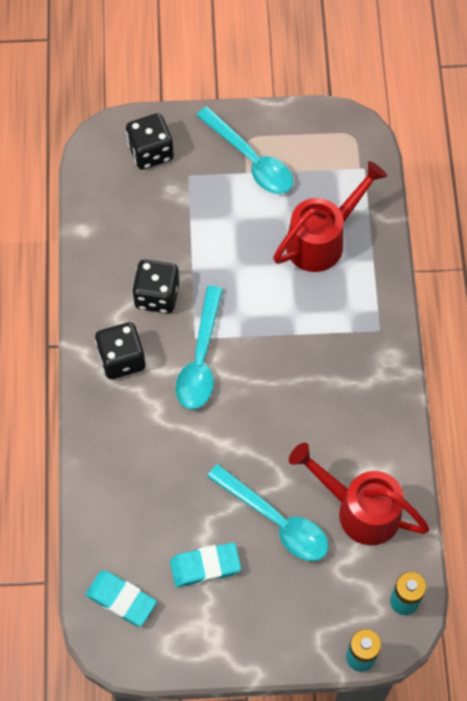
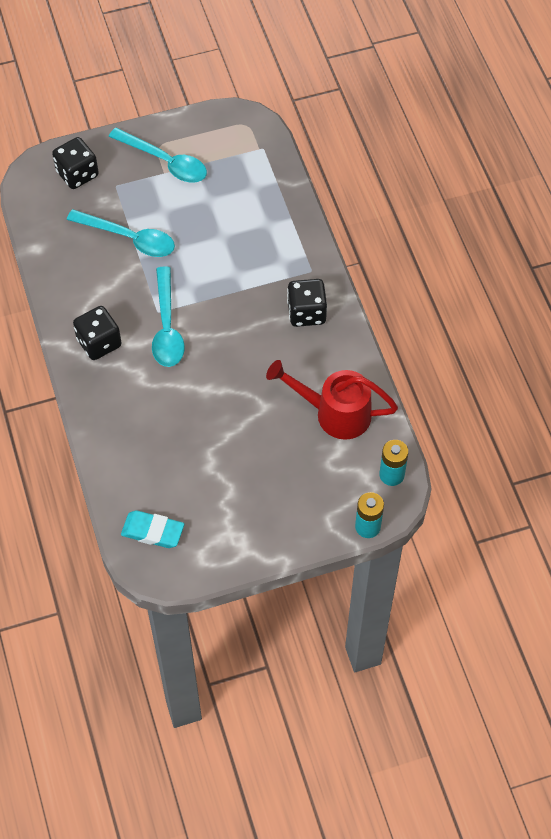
camera: 15 degrees left, 5 degrees down
black dice [132,260,179,313] -> black dice moved to [287,279,327,327]
turquoise eraser [170,543,241,587] -> none
turquoise spoon [207,464,328,561] -> turquoise spoon moved to [67,209,175,257]
red watering can [273,161,387,272] -> none

